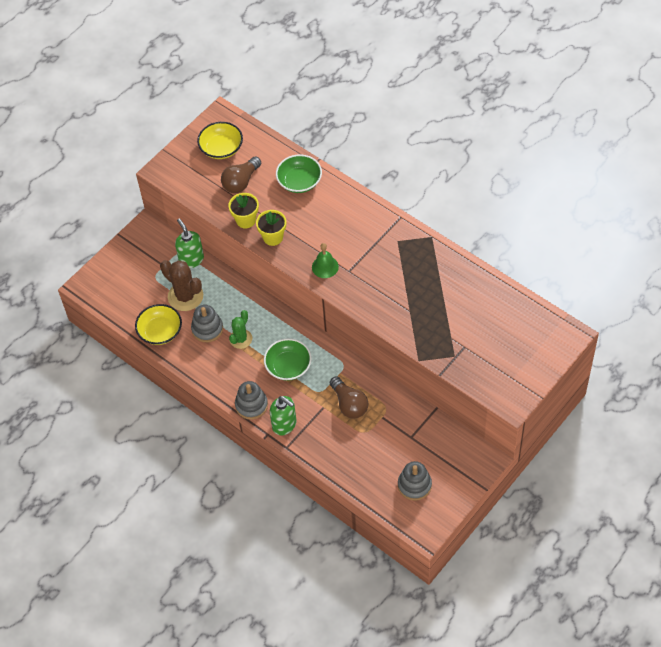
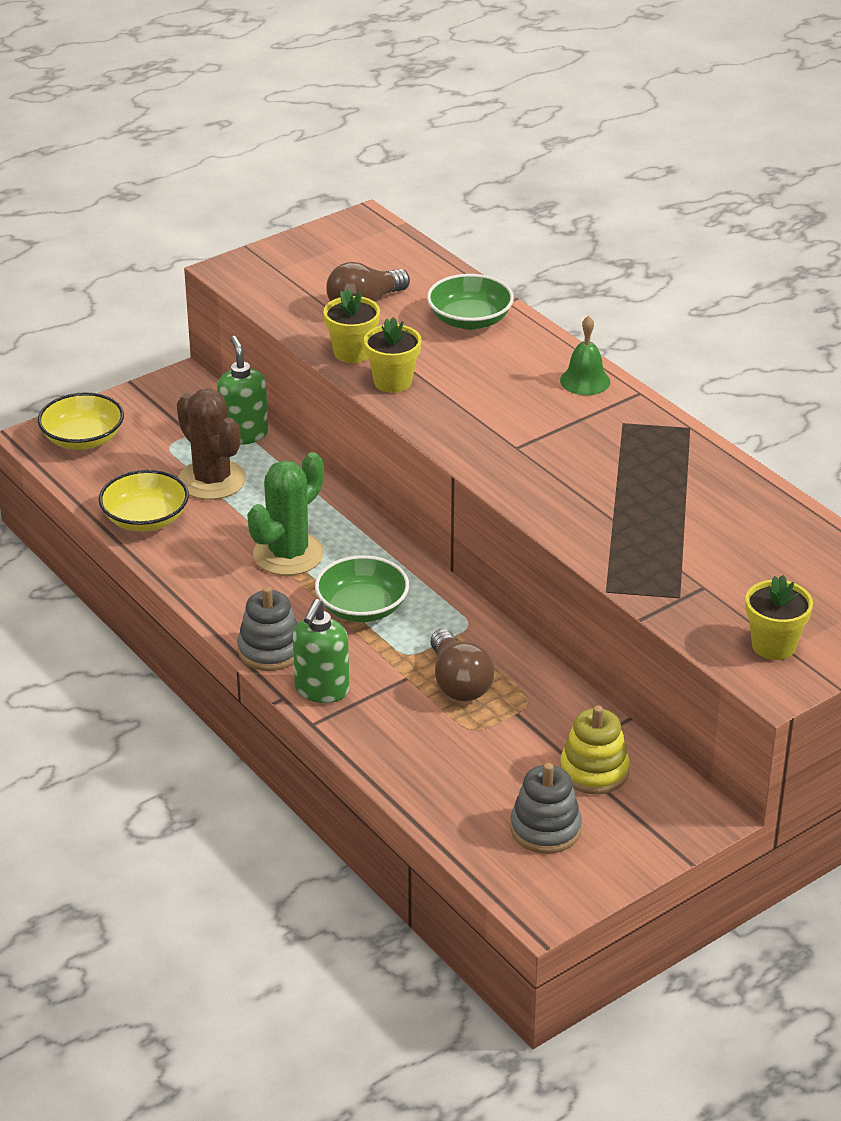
camera: 10 degrees right, 20 degrees down
grey stacking toy [191,305,223,342] -> none
yellow bowl [197,122,243,159] -> yellow bowl moved to [38,392,124,450]
green cactus [229,310,252,349] -> green cactus [247,452,324,575], size x1.58
green soap dispenser [270,396,296,435] -> green soap dispenser turned 60 degrees clockwise [293,599,349,703]
green bell [312,243,339,278] -> green bell moved to [560,316,610,395]
none -> yellow stacking toy [560,706,630,794]
none -> yellow flower pot [745,575,813,660]

